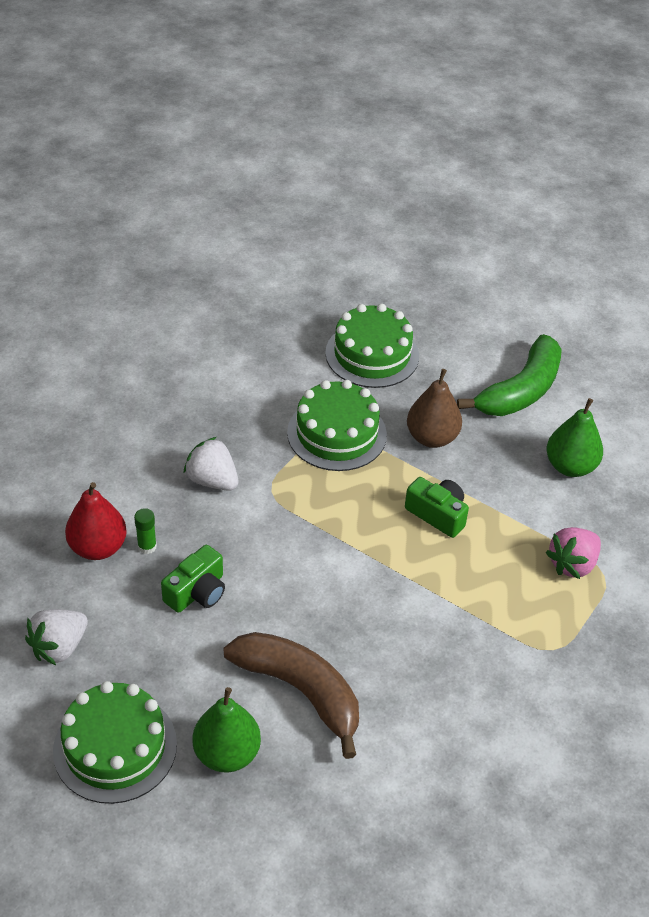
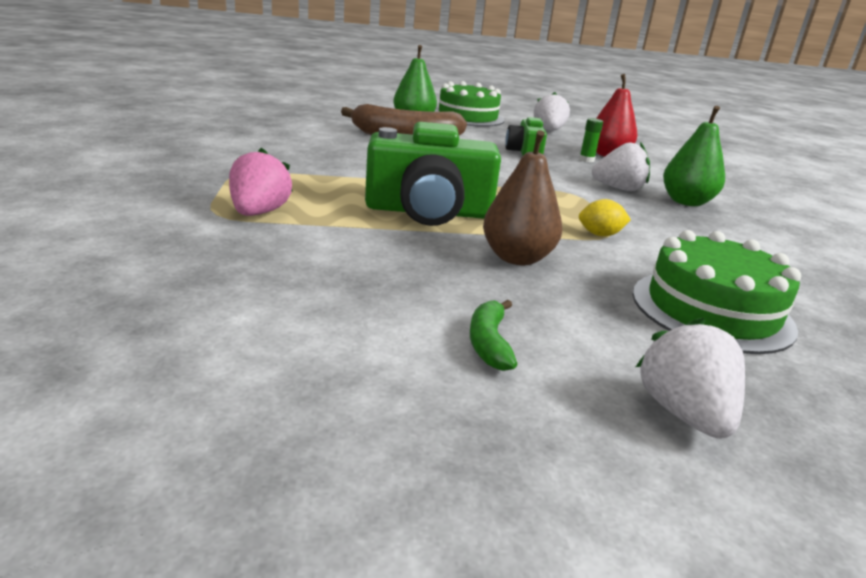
camera: 140 degrees right, 20 degrees down
green cake [287,380,387,471] -> yellow lemon [579,199,631,236]
green camera [405,477,469,538] -> green camera [365,122,501,226], size x1.77
green banana [457,334,562,416] -> green banana [470,300,517,371], size x0.45
green pear [546,398,603,477] -> green pear moved to [663,106,725,206]
none -> white strawberry [636,318,745,439]

